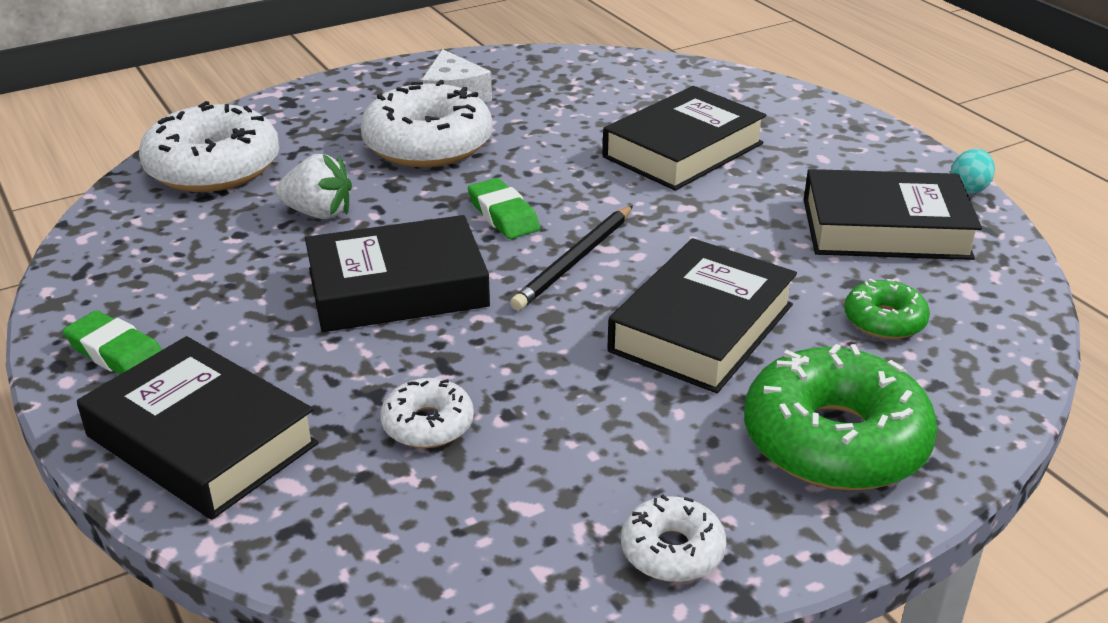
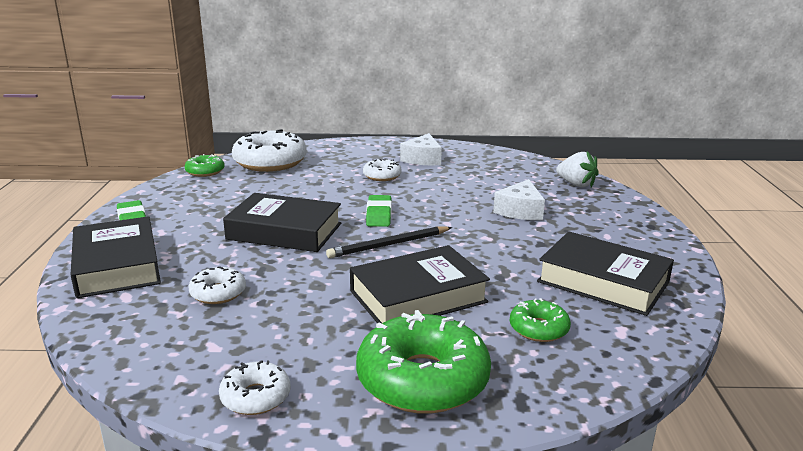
camera: 30 degrees right, 10 degrees down
white strawberry [275,154,352,219] -> white strawberry moved to [556,151,599,187]
white donut [361,80,493,167] -> white donut [363,158,402,181], size x0.50
black book [603,86,767,191] -> white cheese [493,179,545,220]
turquoise egg [950,149,995,194] -> none
none -> green donut [184,154,225,177]

